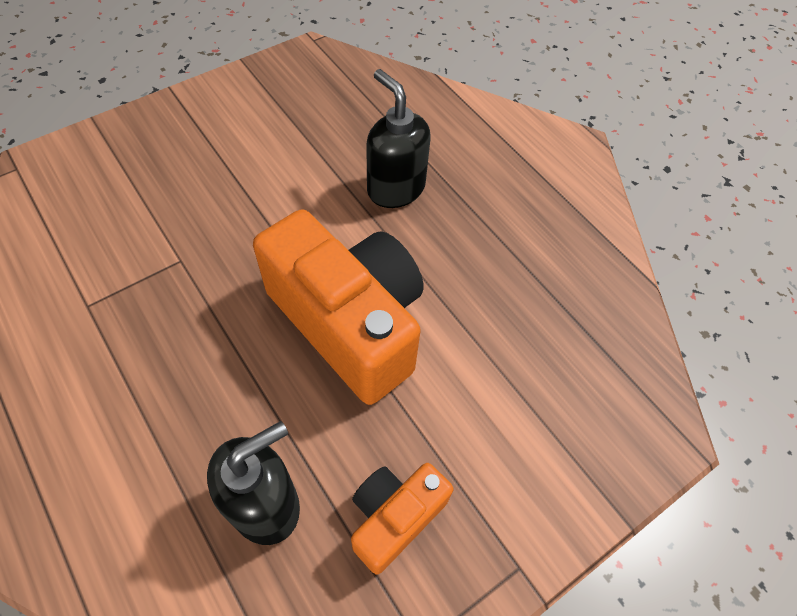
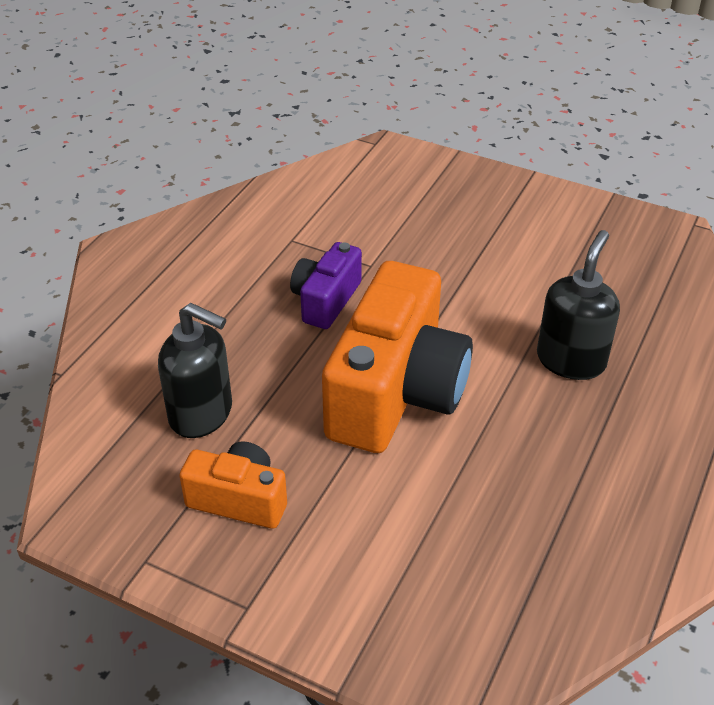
camera: 65 degrees right, 15 degrees down
none -> purple camera [290,242,362,329]

